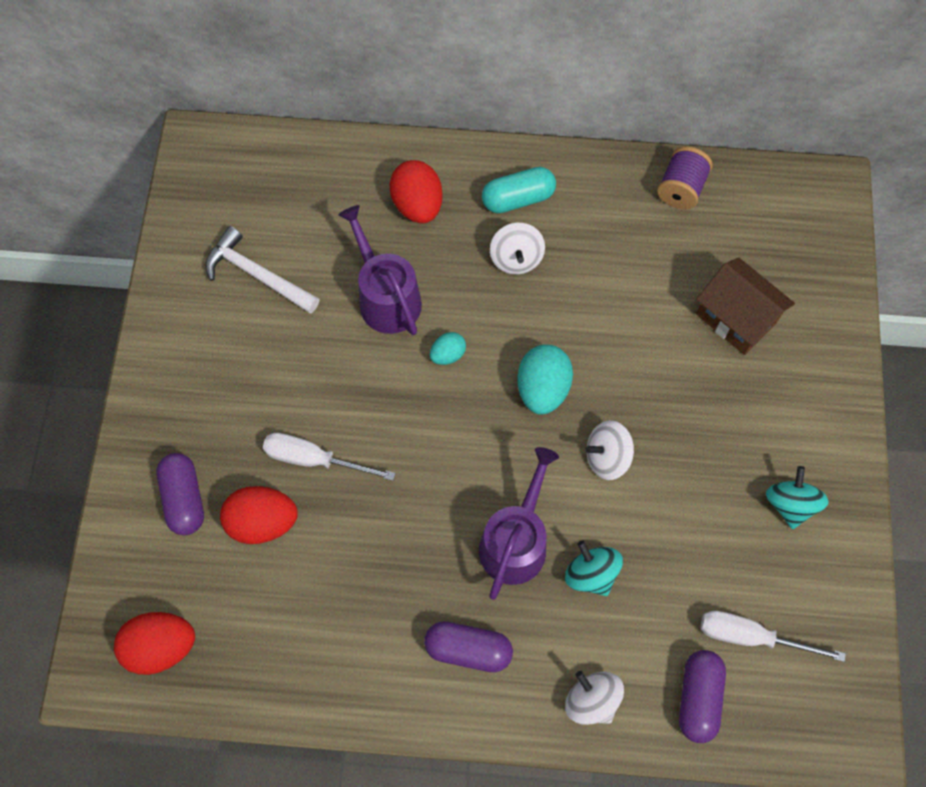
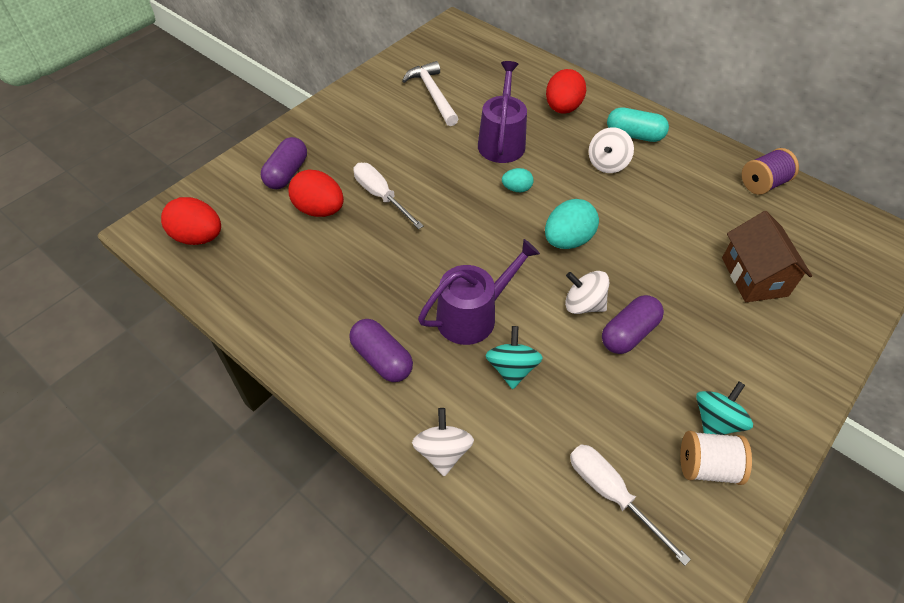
camera: 35 degrees right, 15 degrees down
purple capsule [679,650,726,743] -> purple capsule moved to [602,295,664,354]
none -> white spool [680,431,752,485]

